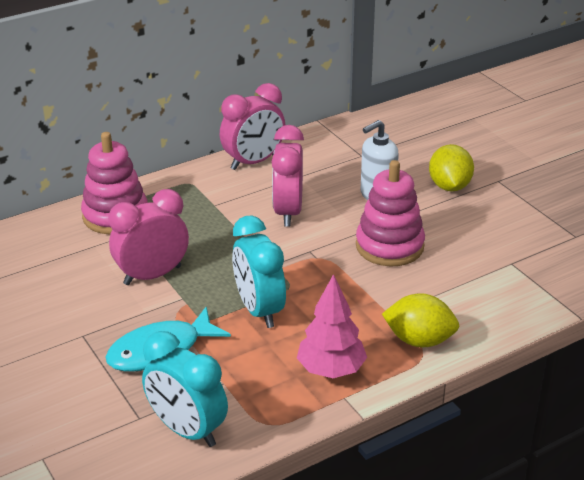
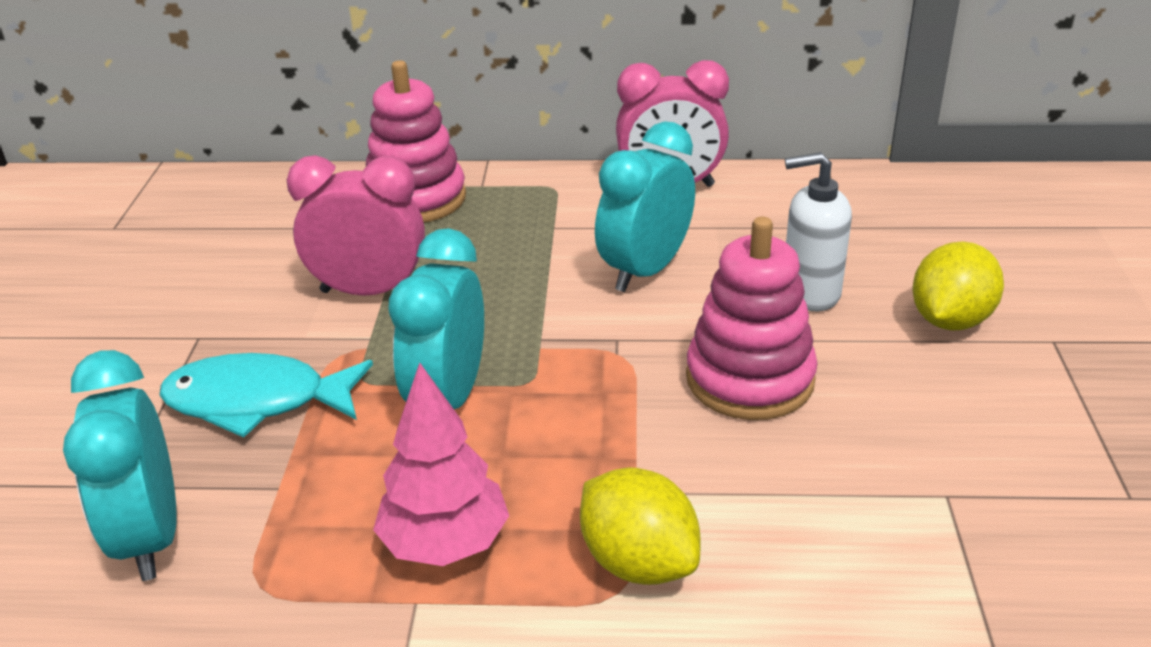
camera: 35 degrees right, 0 degrees up
pink clock [272,125,304,227] -> turquoise clock [595,121,695,292]

